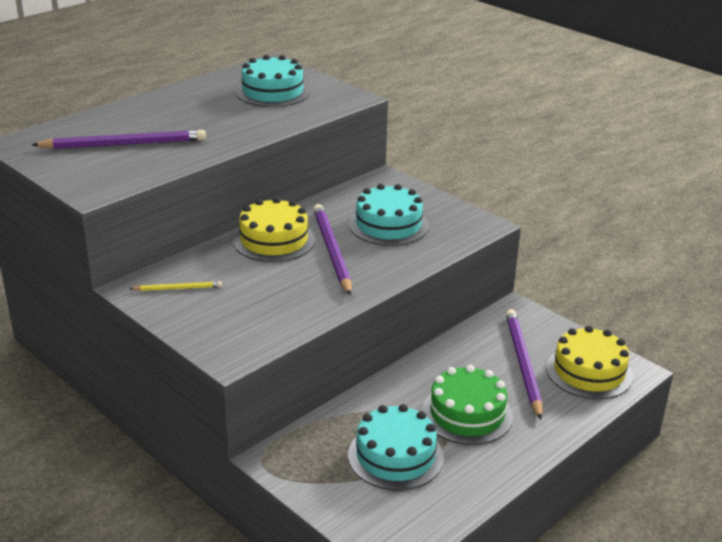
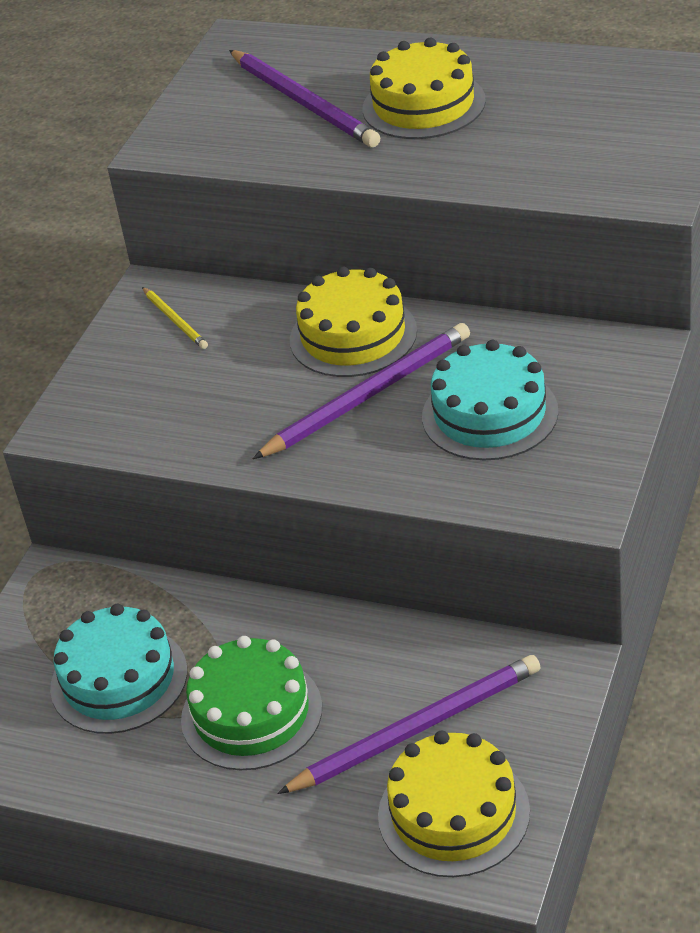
camera: 70 degrees right, 10 degrees up
turquoise cake [236,55,310,107] -> none
none -> yellow cake [363,38,486,139]

